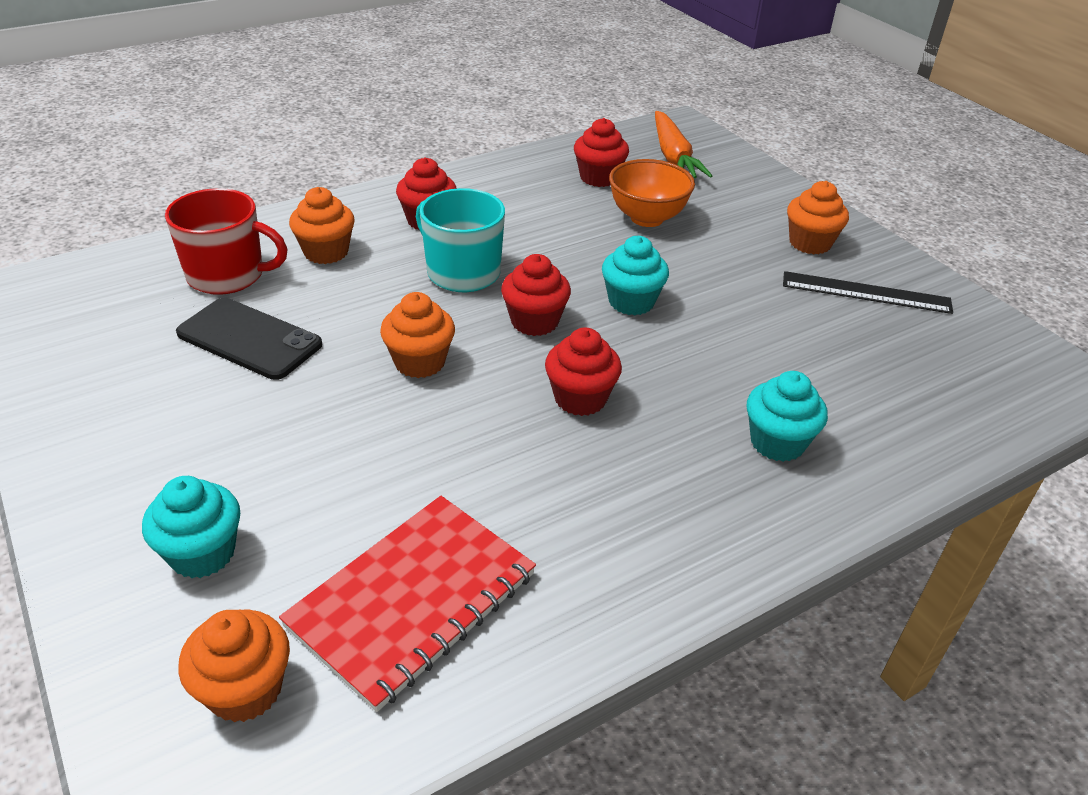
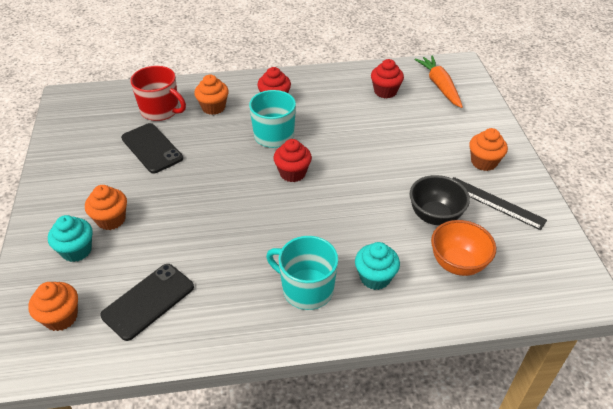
camera: 25 degrees right, 5 degrees up
red notebook [279,496,536,712] -> black phone [100,264,194,341]
orange cupcake [380,292,455,378] -> orange cupcake moved to [85,185,127,230]
red cupcake [545,327,622,416] -> none
turquoise cupcake [602,236,669,315] -> none
orange bowl [609,159,695,227] -> orange bowl moved to [431,220,496,276]
orange carrot [655,111,712,178] -> orange carrot turned 150 degrees clockwise [414,55,463,108]
none -> turquoise mug [266,236,338,310]
none -> black bowl [410,175,470,225]

